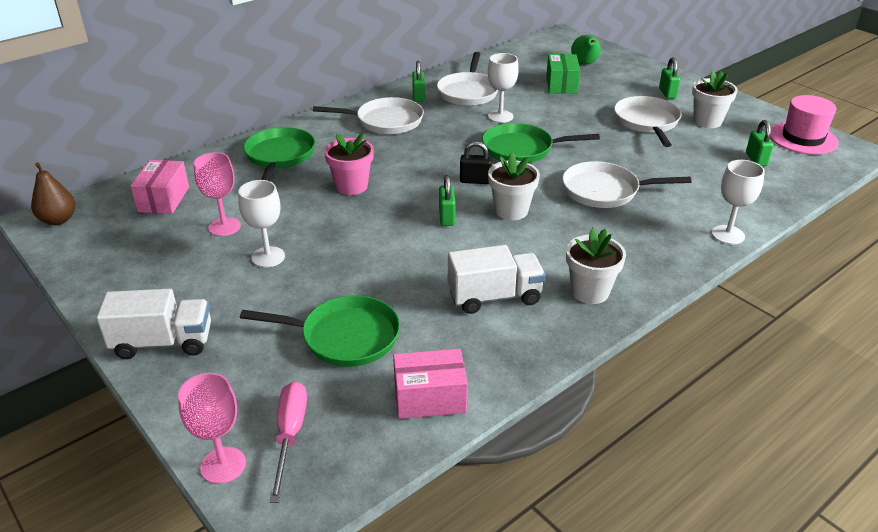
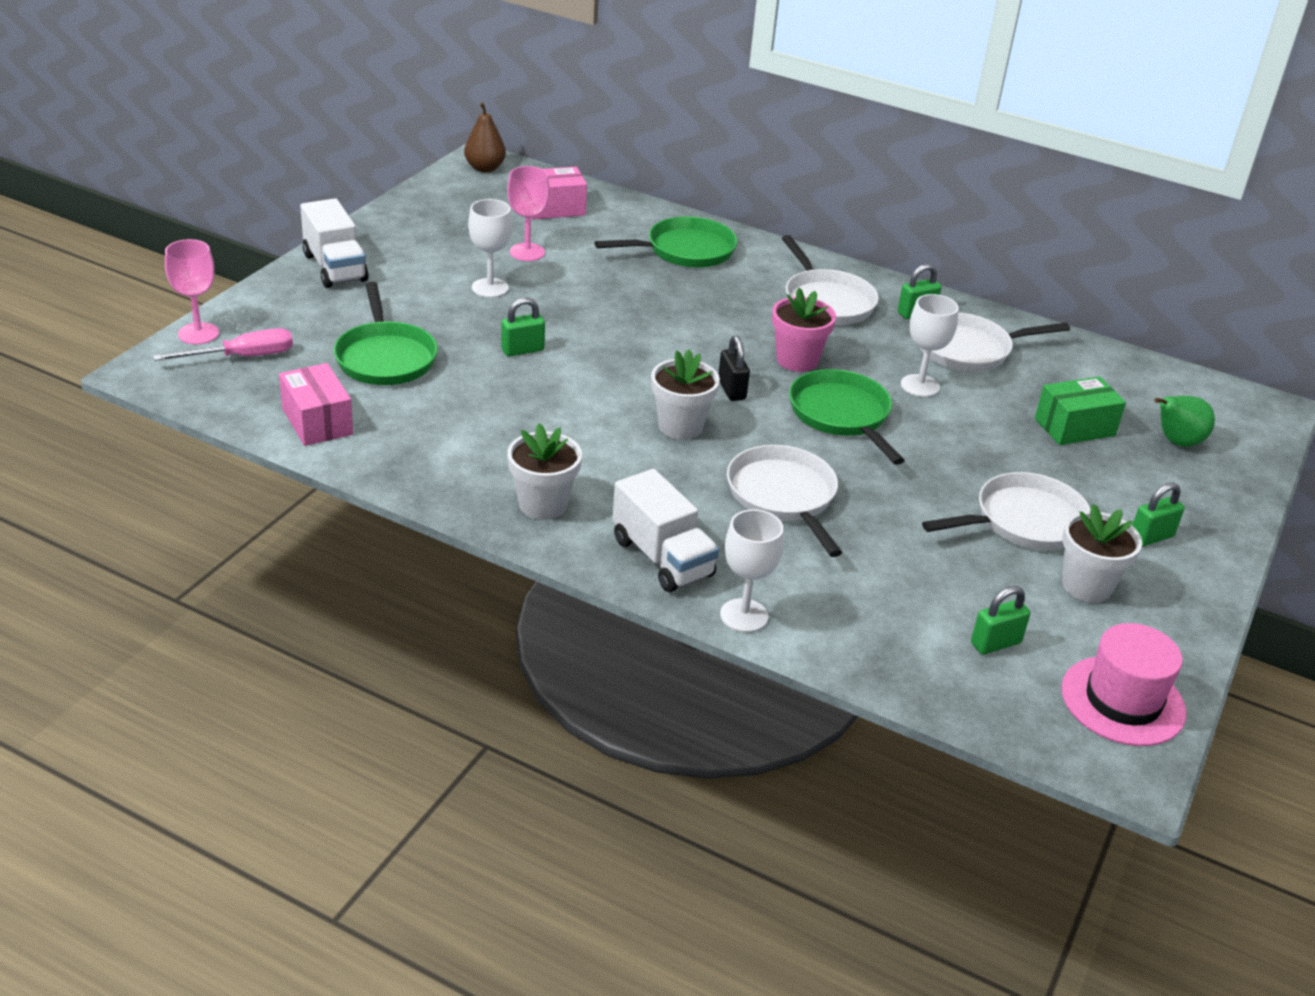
camera: 65 degrees right, 0 degrees up
pink flower pot [324,133,374,195] -> pink flower pot moved to [772,288,836,372]
green padlock [439,175,456,226] -> green padlock moved to [501,298,545,357]
white truck [448,245,546,314] -> white truck moved to [612,469,719,592]

